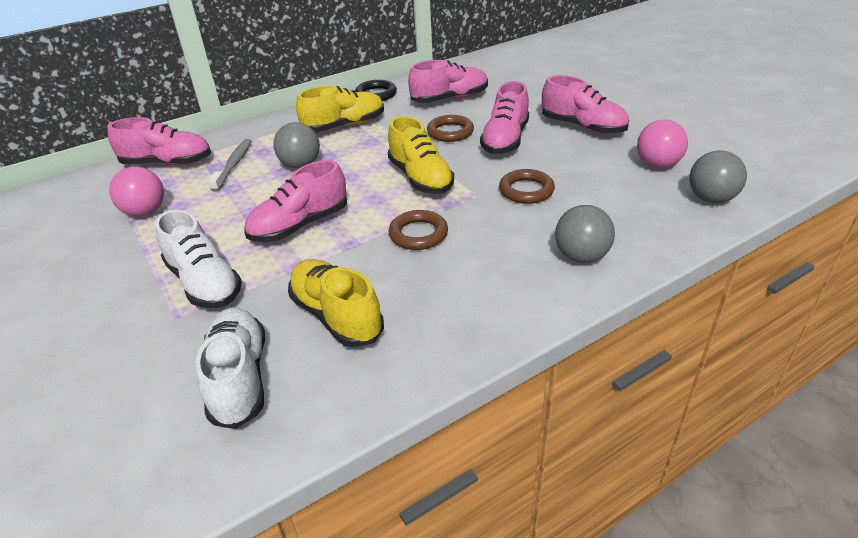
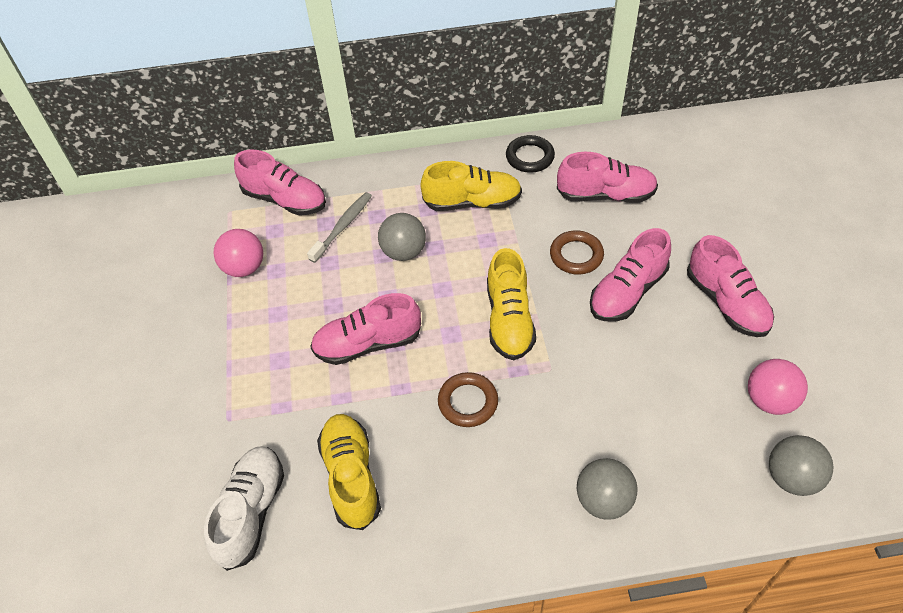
camera: 25 degrees right, 15 degrees up
white shoe [155,210,242,308] -> none
brown ring [499,169,555,204] -> none

